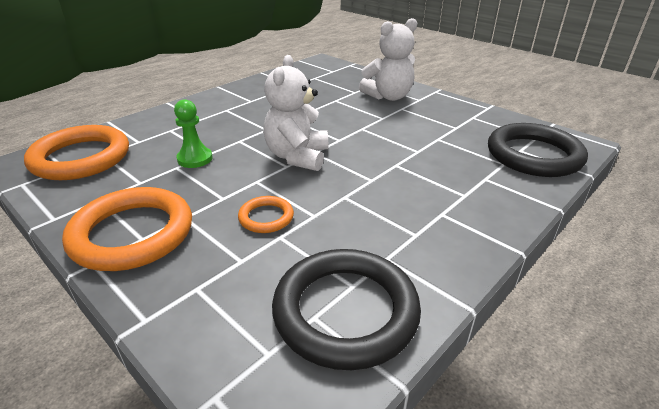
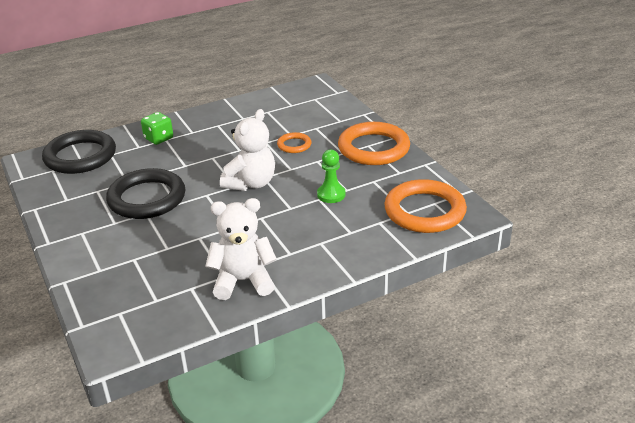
camera: 160 degrees left, 0 degrees up
black ring [272,249,421,370] -> black ring moved to [106,168,185,219]
white teddy bear [359,18,417,101] -> white teddy bear moved to [205,198,277,300]
none -> green dice [141,112,173,145]

